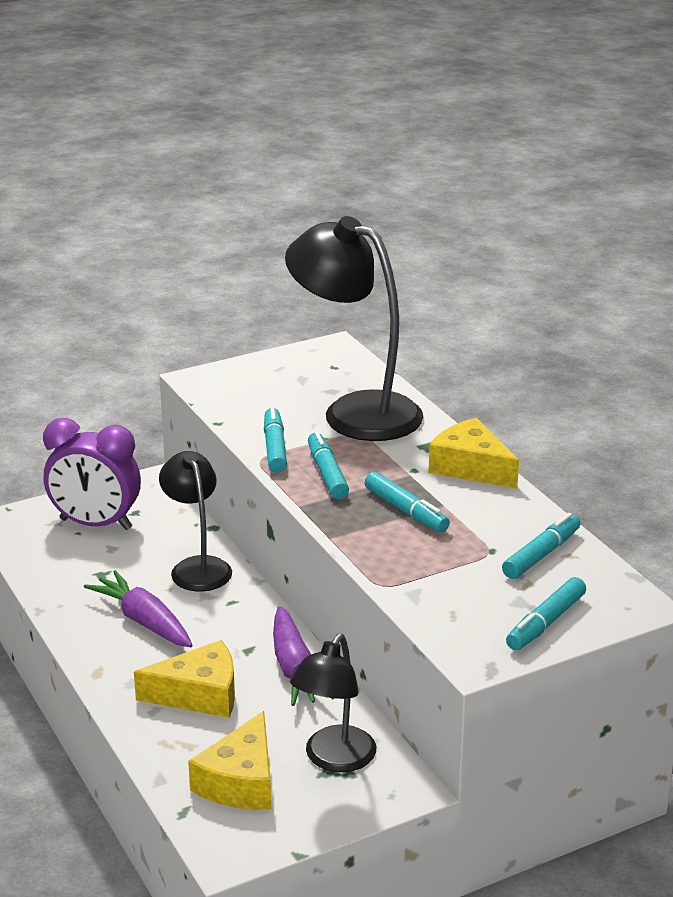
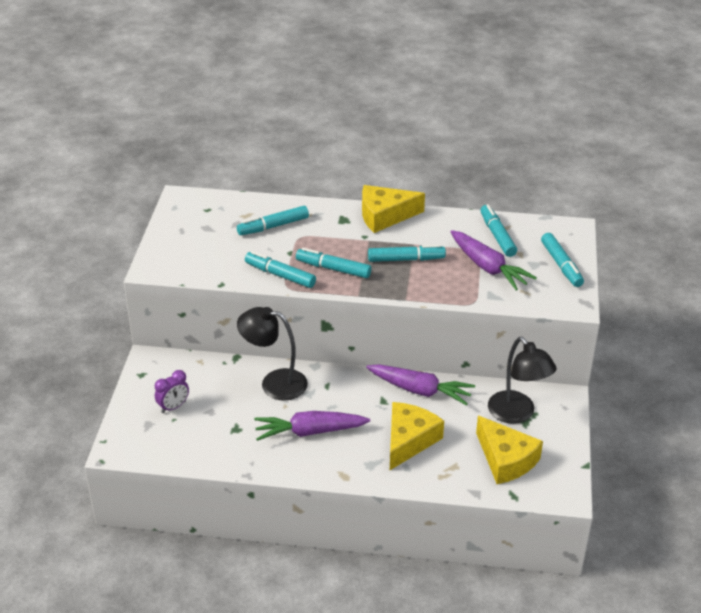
camera: 55 degrees left, 10 degrees up
purple clock [43,418,141,530] -> purple clock [155,370,189,413], size x0.46
black lamp [285,216,423,441] -> turquoise marker [237,206,309,235]
none -> purple carrot [451,230,537,290]

